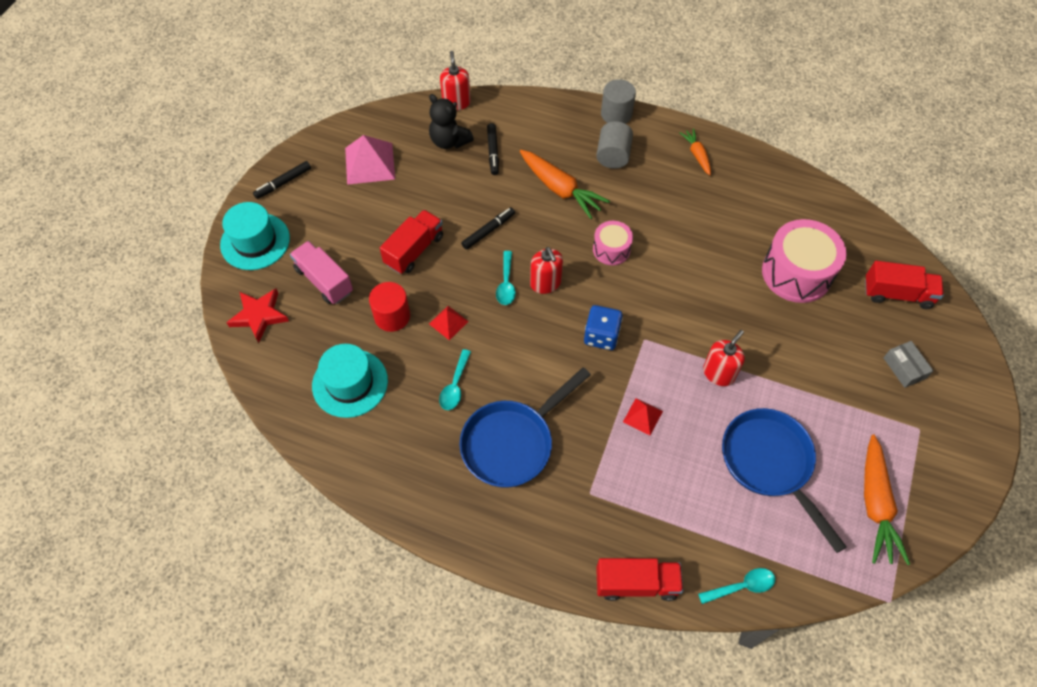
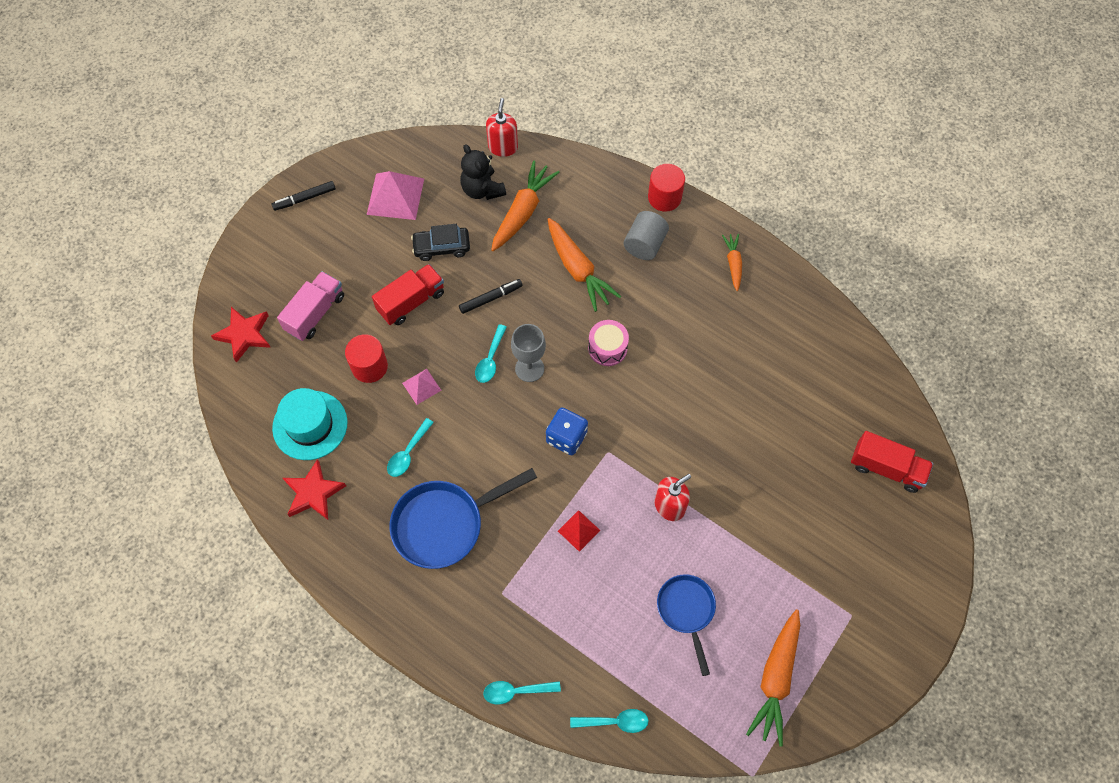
camera: 15 degrees right, 5 degrees up
turquoise hat [220,202,290,270] -> none
pink truck [290,241,353,304] -> pink truck turned 60 degrees clockwise [277,271,344,341]
red pyramid [429,306,469,340] -> pink pyramid [402,369,441,405]
black marker [487,123,499,175] -> orange carrot [491,161,560,251]
red soap dispenser [530,247,563,294] -> grey goblet [511,324,546,382]
red truck [596,558,683,601] -> turquoise spoon [483,681,561,704]
grey cylinder [601,79,636,124] -> red cylinder [648,164,685,212]
blue pan [722,408,847,553] -> blue pan [657,574,716,676], size x0.63
pink drum [762,219,846,303] -> none
grey box [883,341,933,388] -> none
none -> red star [283,459,346,520]
none -> black car [411,224,470,261]

